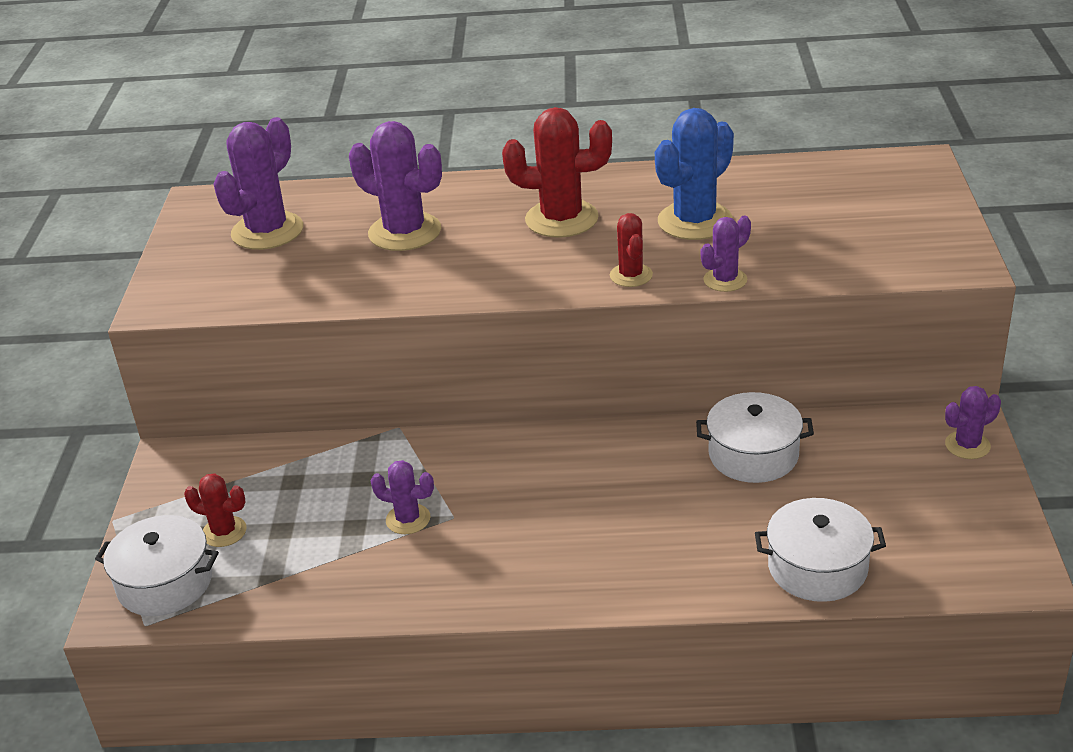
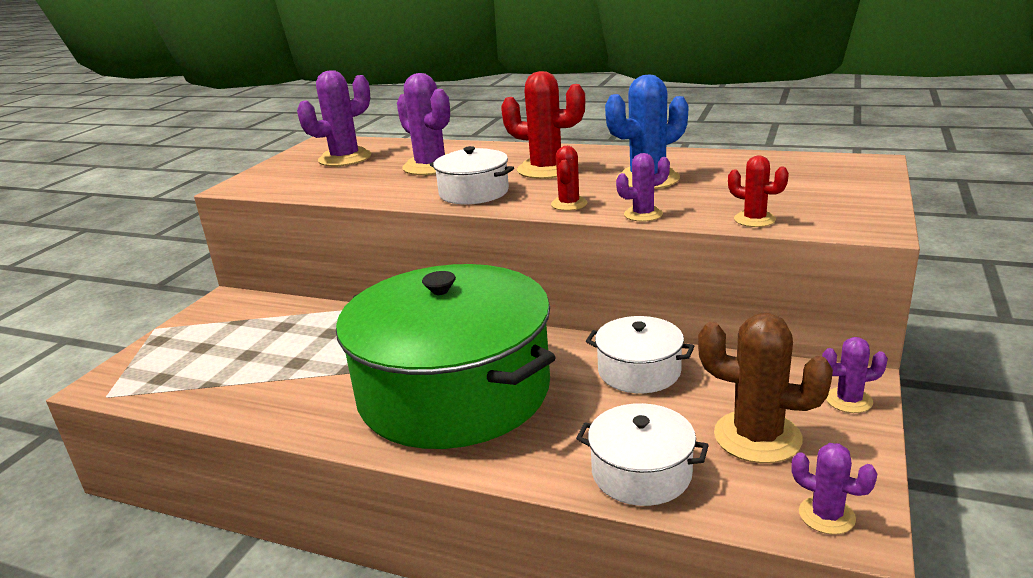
camera: 20 degrees right, 10 degrees down
white pot [95,515,219,616] -> white pot moved to [430,146,514,204]
red cactus [184,473,247,547] -> red cactus moved to [728,156,789,227]
purple cactus [371,460,434,534] -> purple cactus moved to [791,443,877,535]
none -> green pot [336,264,556,449]
none -> brown cactus [698,313,833,463]

